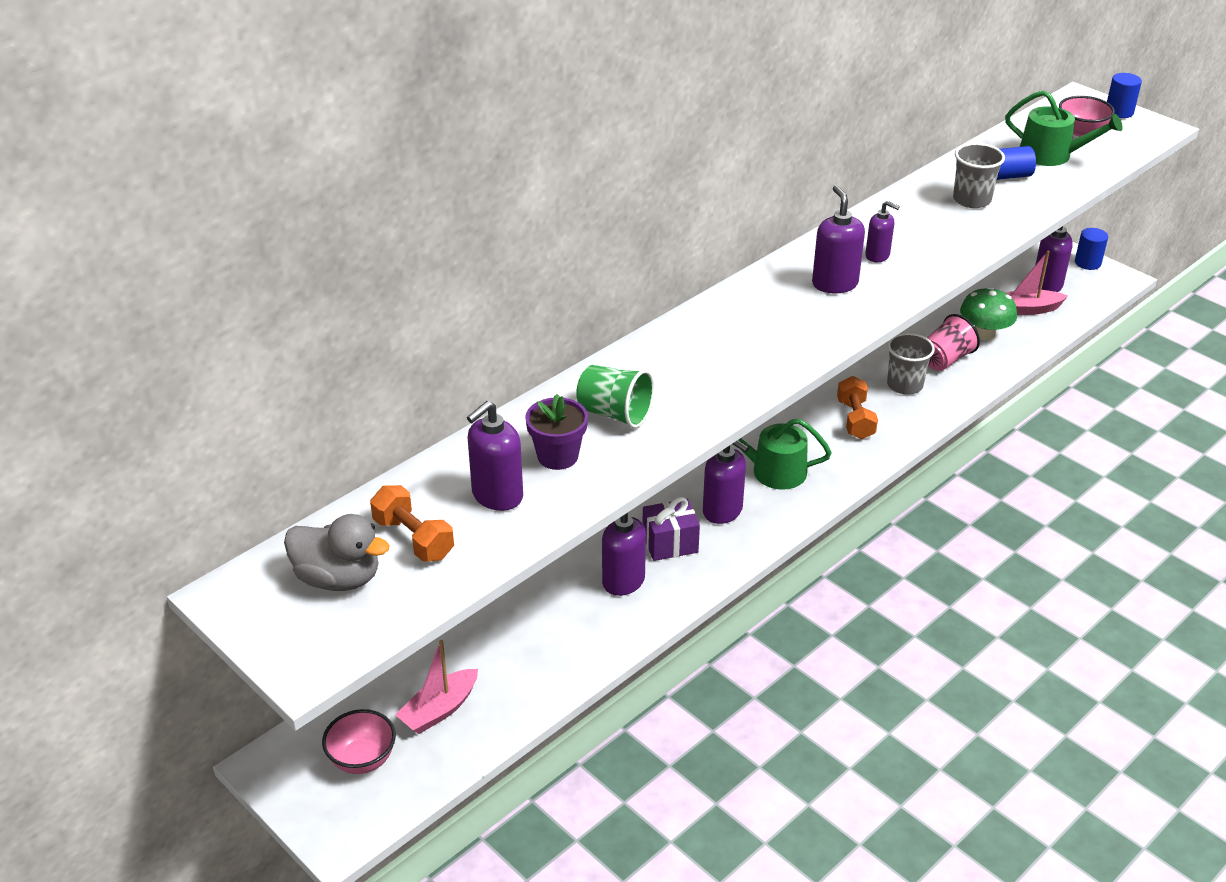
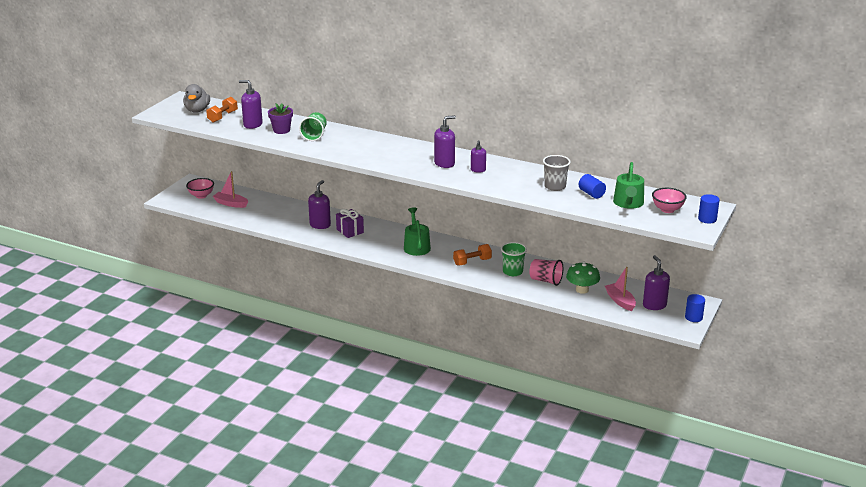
camera: 70 degrees right, 10 degrees down
purple soap dispenser [703,440,749,524] -> none
grey cup [887,333,935,395] -> green cup [501,242,527,276]

